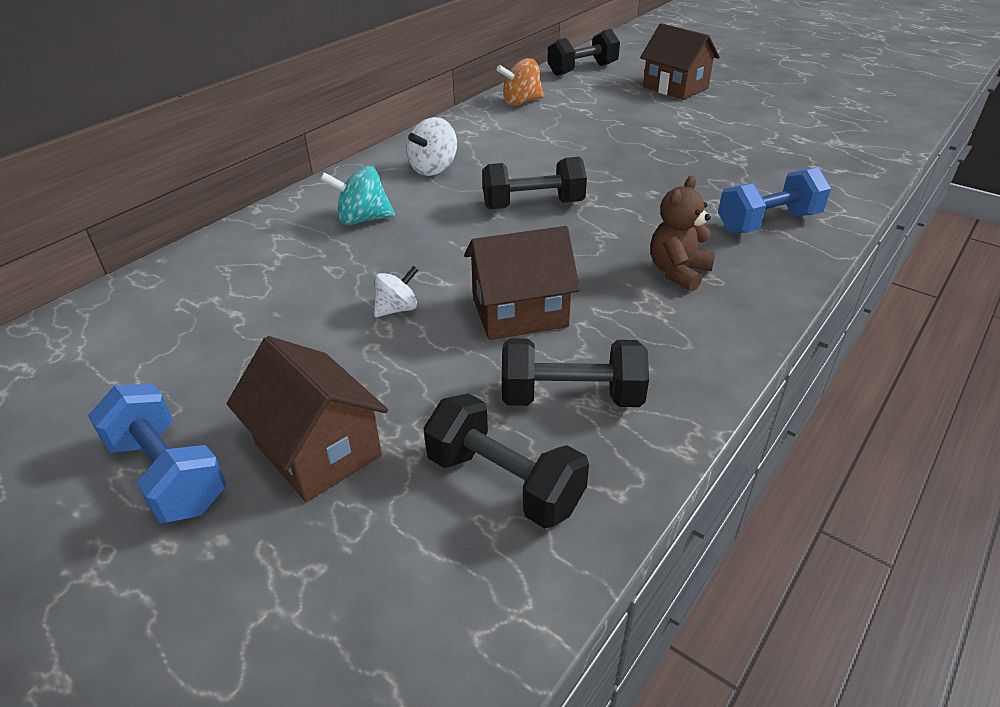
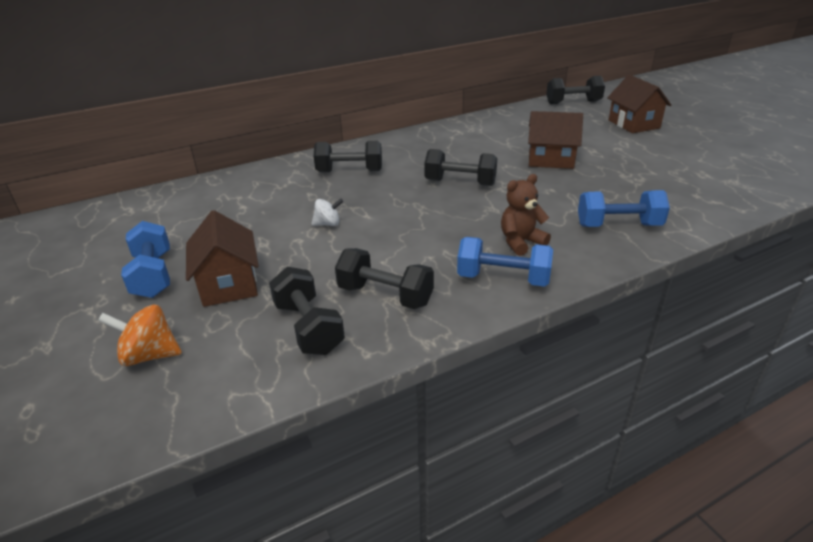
camera: 25 degrees right, 5 degrees down
turquoise spinning top [320,166,395,225] -> black dumbbell [314,141,382,172]
white spinning top [407,117,457,176] -> none
brown house [464,226,580,340] -> brown house moved to [528,111,583,169]
orange spinning top [497,58,544,106] -> orange spinning top moved to [98,305,182,366]
none -> blue dumbbell [457,237,553,287]

